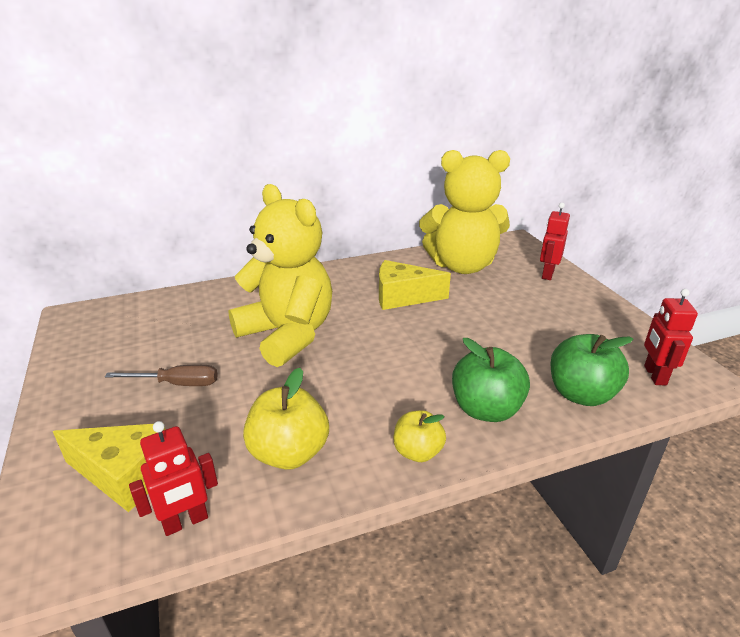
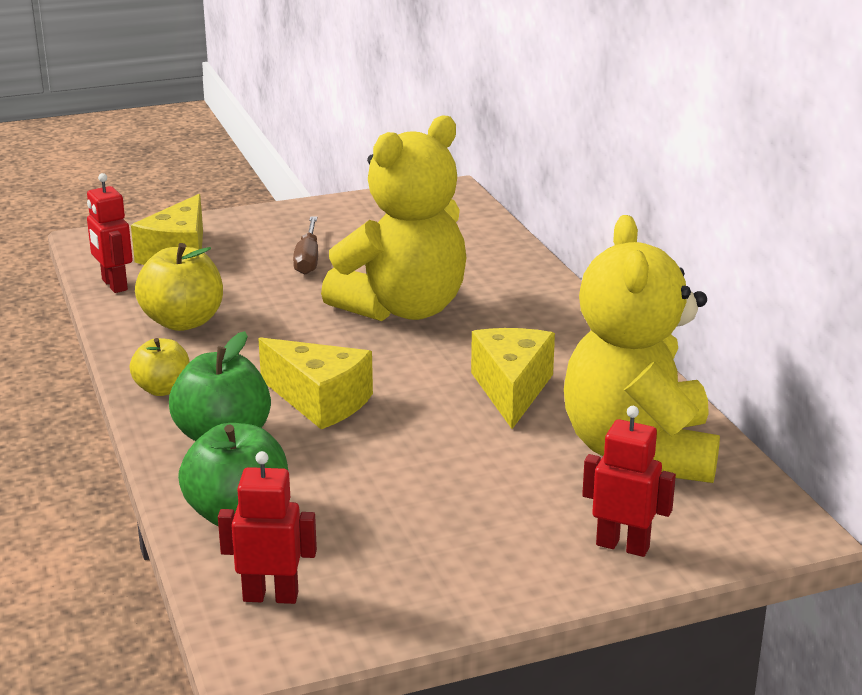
camera: 90 degrees right, 5 degrees down
none -> yellow cheese [258,337,373,429]

